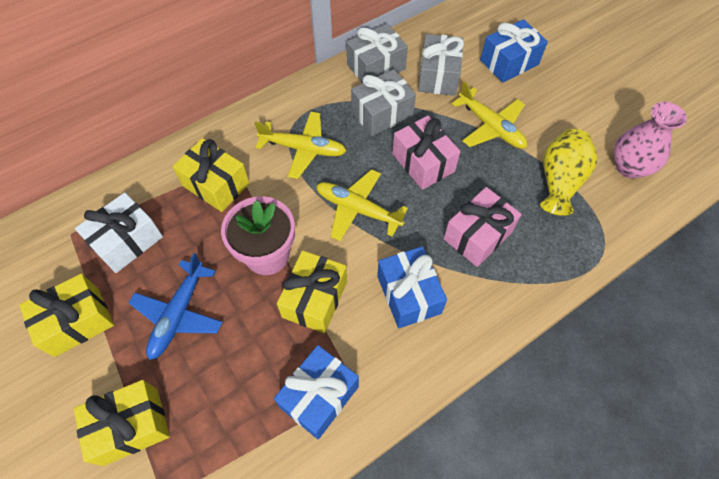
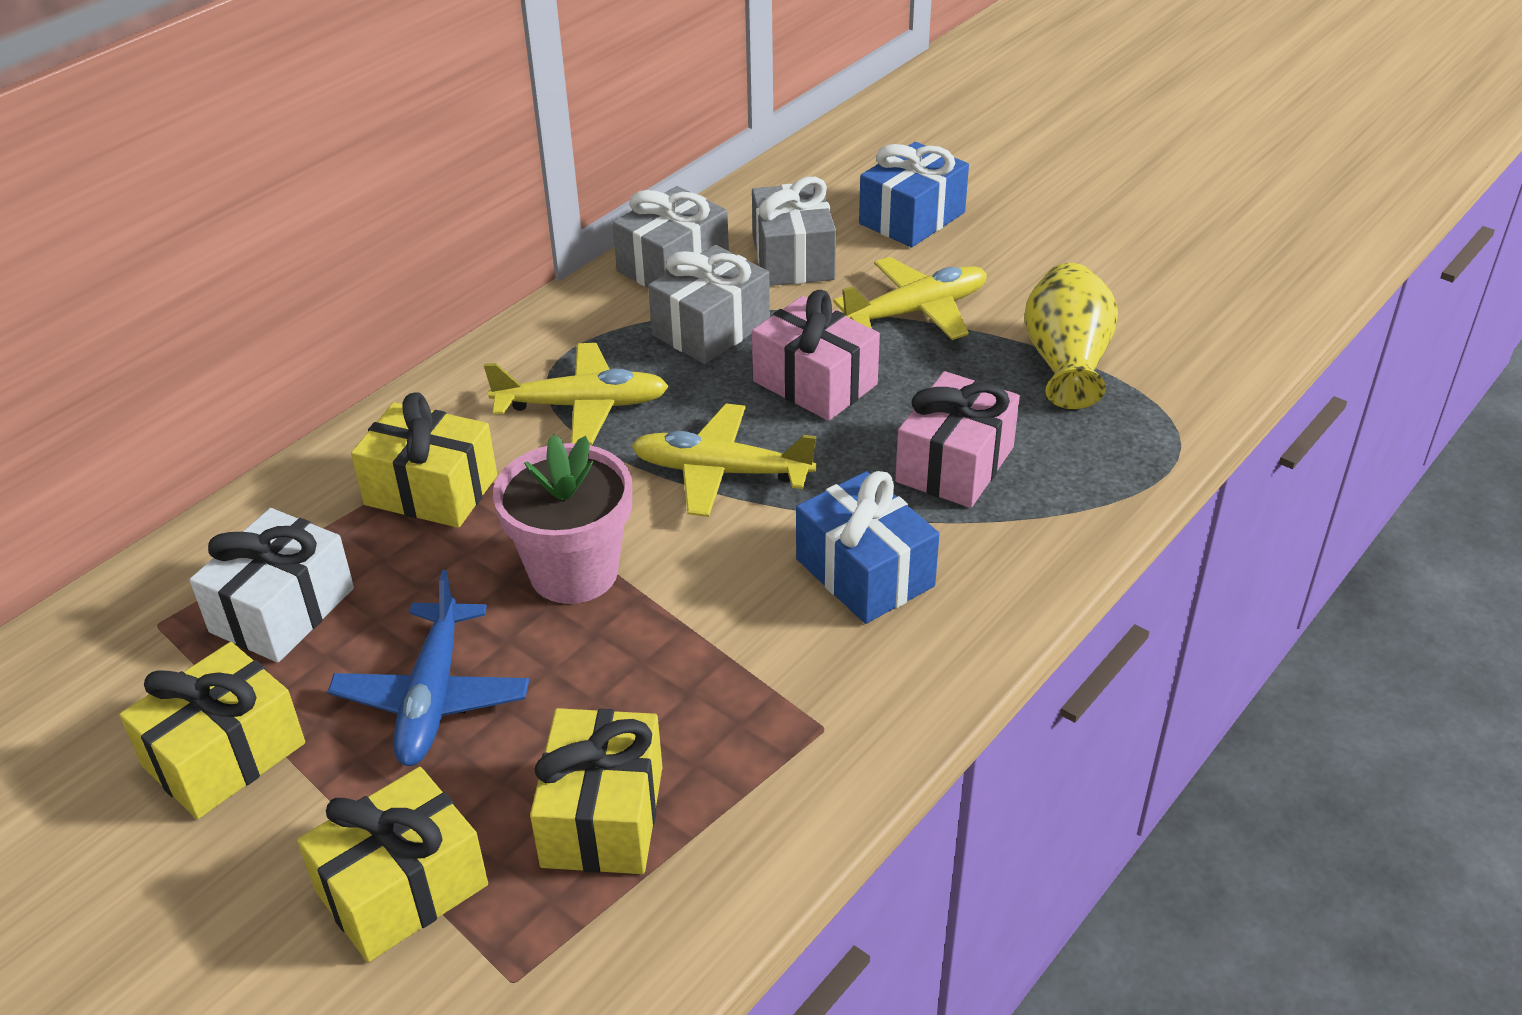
camera: 15 degrees left, 20 degrees down
blue gift [274,345,359,439] -> none
yellow gift [277,250,347,333] -> yellow gift moved to [530,708,663,874]
yellow plane [451,81,527,149] -> yellow plane turned 60 degrees counterclockwise [833,257,987,340]
pink vase [614,102,687,178] -> none

